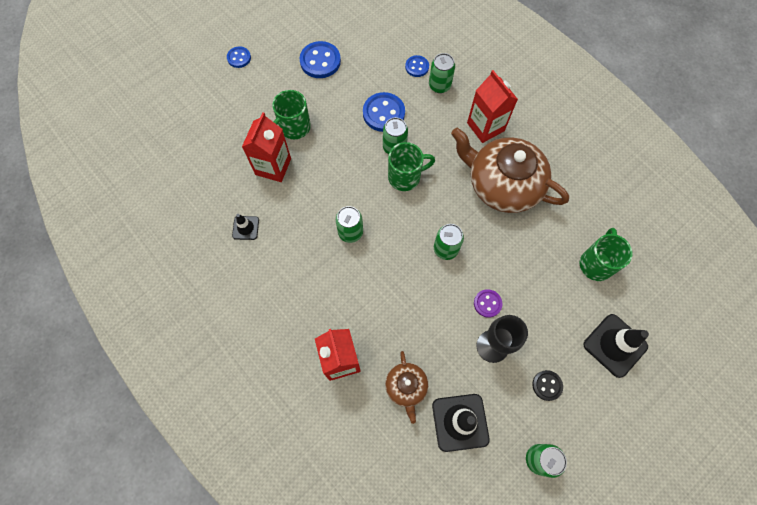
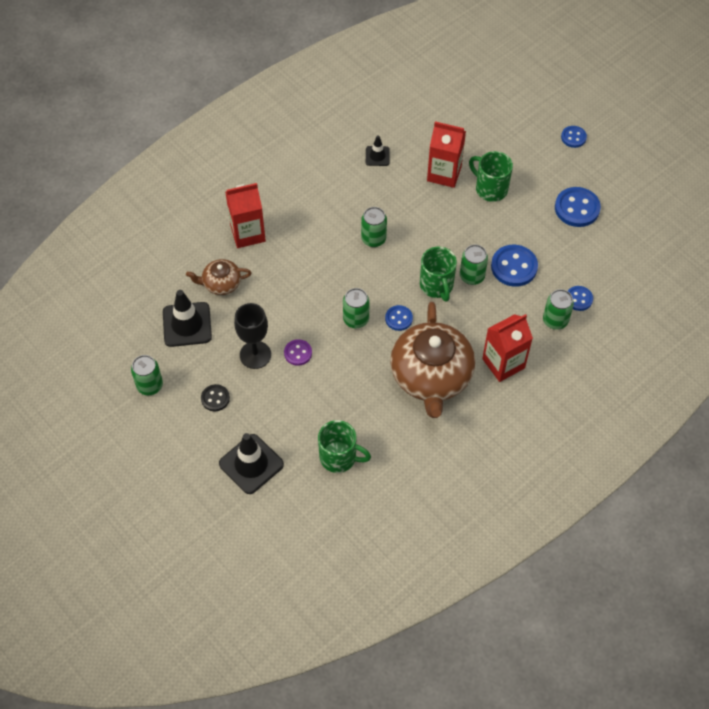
camera: 90 degrees right, 10 degrees down
brown teapot [451,127,569,213] -> brown teapot turned 150 degrees clockwise [390,302,475,418]
none -> blue button [385,305,413,331]

